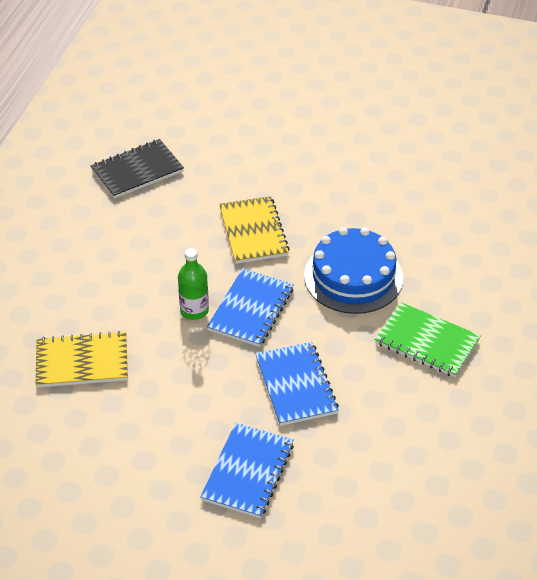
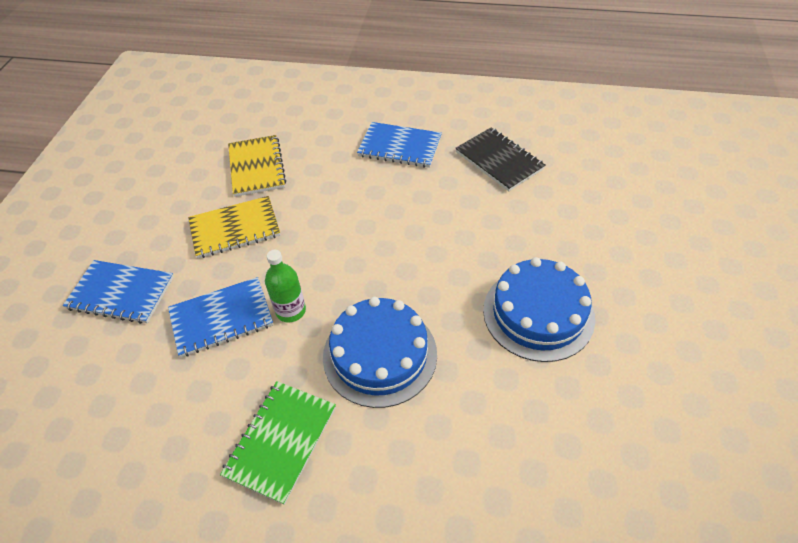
camera: 85 degrees right, 5 degrees up
green bottle [178,248,209,320] -> green bottle moved to [265,250,306,322]
blue notebook [207,268,294,347] -> blue notebook moved to [357,122,442,168]
yellow notebook [219,196,290,264] -> yellow notebook moved to [188,196,280,258]
none -> blue cake [483,257,595,362]

